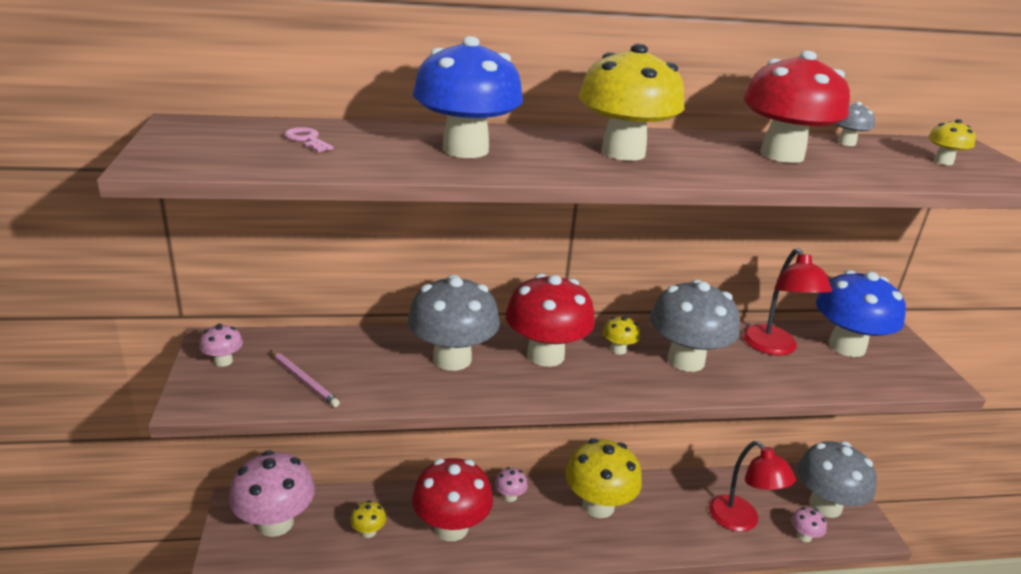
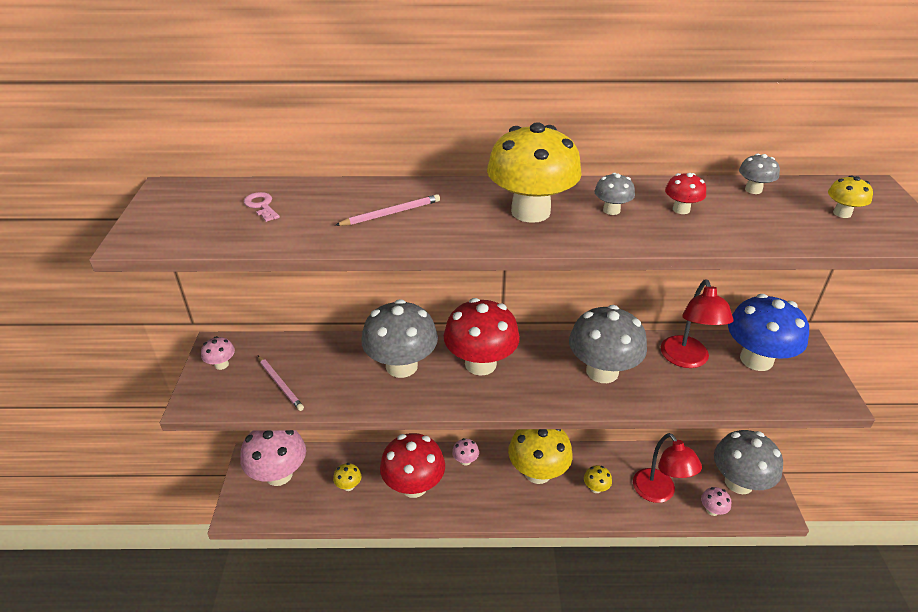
camera: 10 degrees right, 10 degrees up
blue mushroom [413,36,523,158] -> pink pencil [335,194,440,226]
yellow mushroom [603,316,640,354] -> yellow mushroom moved to [584,465,612,493]
red mushroom [743,51,850,163] -> red mushroom [665,173,706,214], size x0.44
none -> grey mushroom [594,173,635,215]

